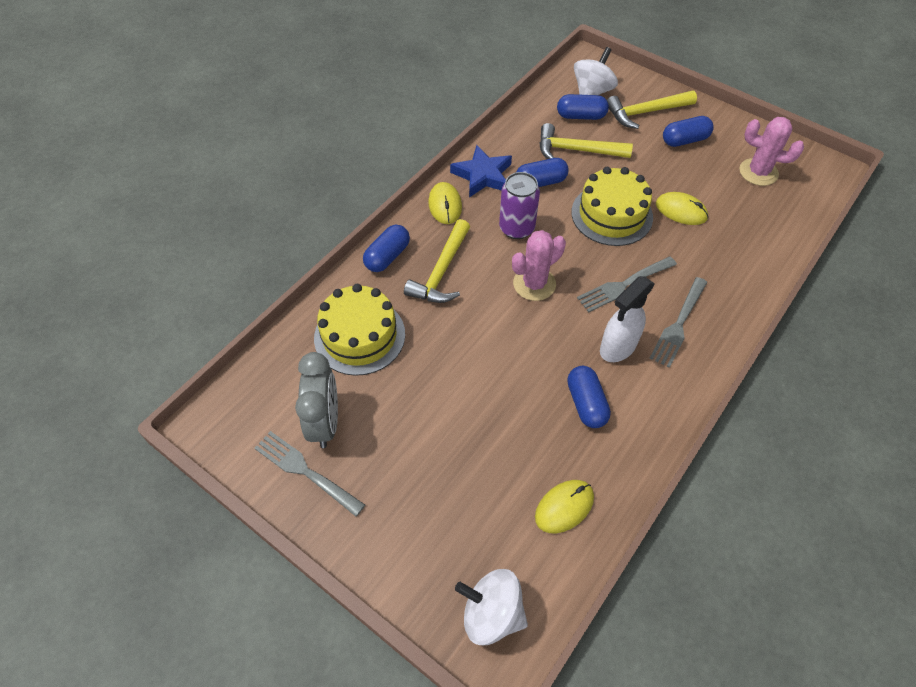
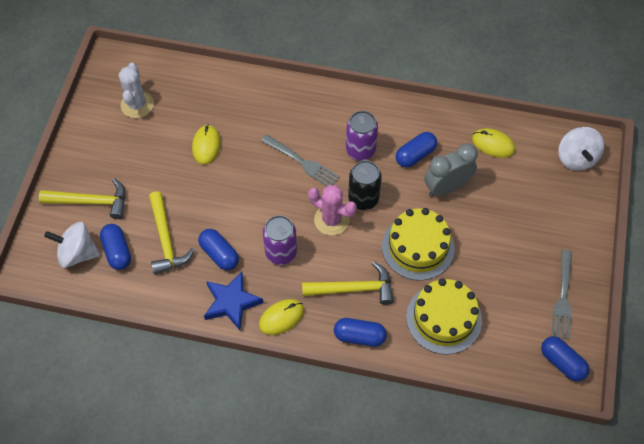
camera: 115 degrees left, 5 degrees up
grey clock [295,352,338,448] -> grey clock moved to [424,143,478,197]
yellow cake [571,167,653,246] -> yellow cake moved to [382,208,455,281]
white spray bottle [600,276,655,362] -> purple can [346,111,378,161]
yellow hammer [607,91,697,129] -> yellow hammer turned 45 degrees counterclockwise [39,178,126,219]
grey fork [649,277,708,368] -> none
blue capsule [663,116,714,147] -> blue capsule moved to [541,336,589,381]
pink cactus [739,117,804,186] -> white cactus [118,63,154,118]
none -> black can [348,160,382,210]

